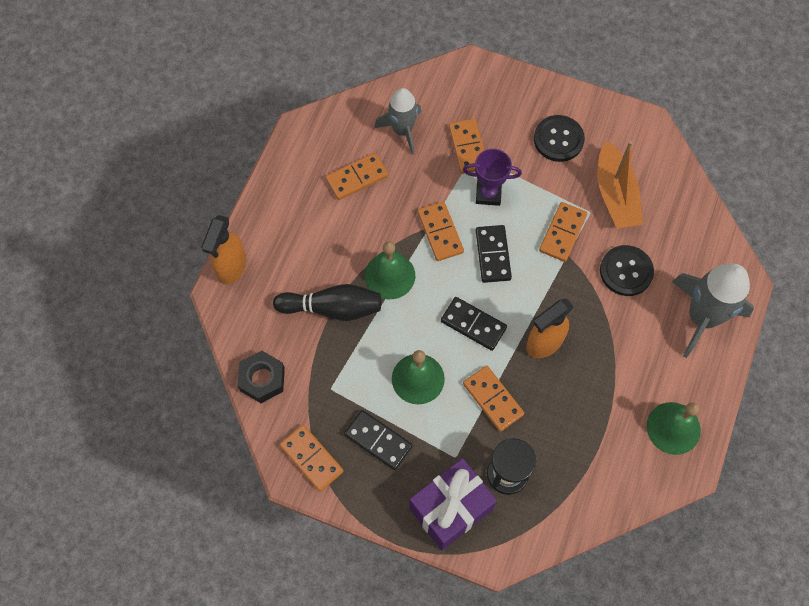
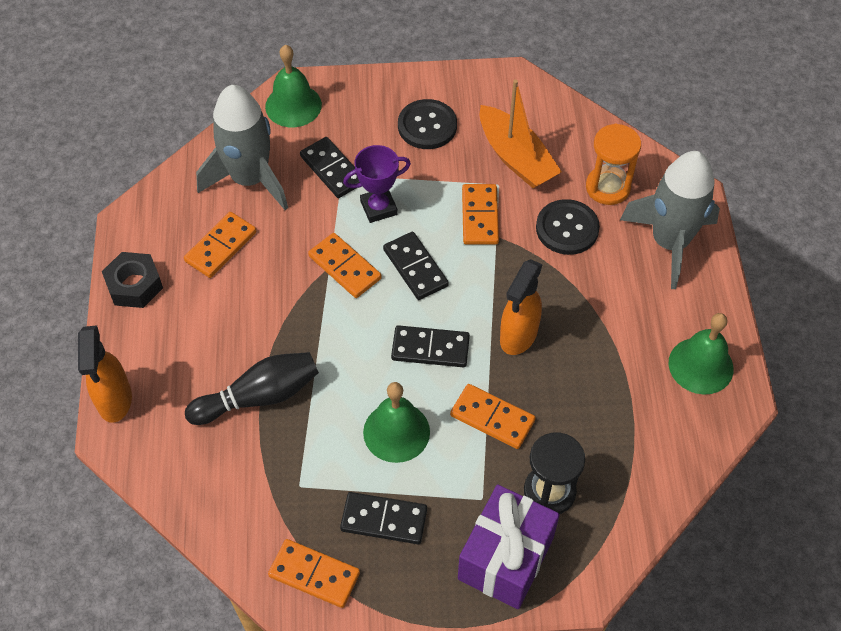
camera: 25 degrees left, 10 degrees down
black nut [238,351,285,403] -> black nut moved to [102,252,163,308]
green bell [365,241,415,299] -> green bell moved to [265,45,322,127]
grey rocket [374,88,421,155] -> grey rocket [196,85,288,210], size x1.53
orange domino [449,119,484,174] -> black domino [300,137,360,198]
none -> orange hourglass [586,124,641,205]

